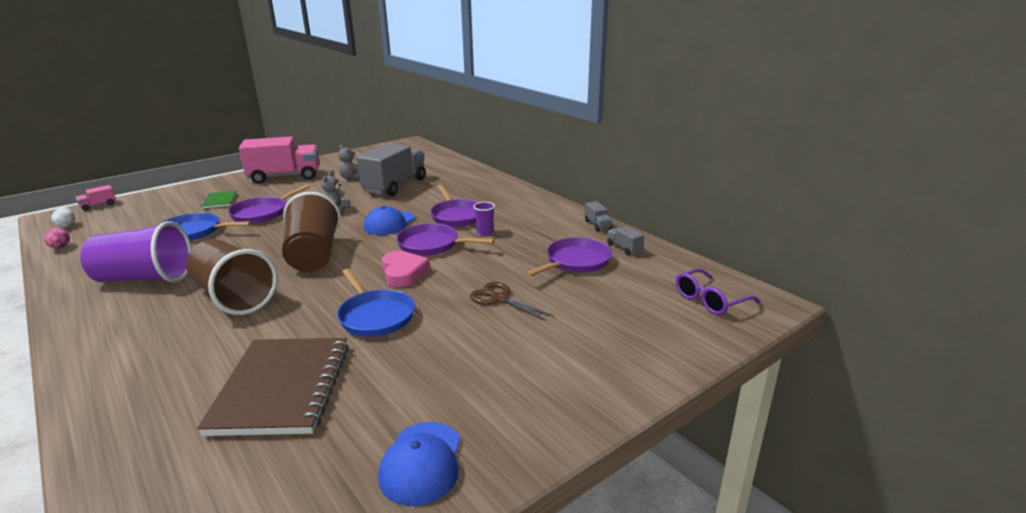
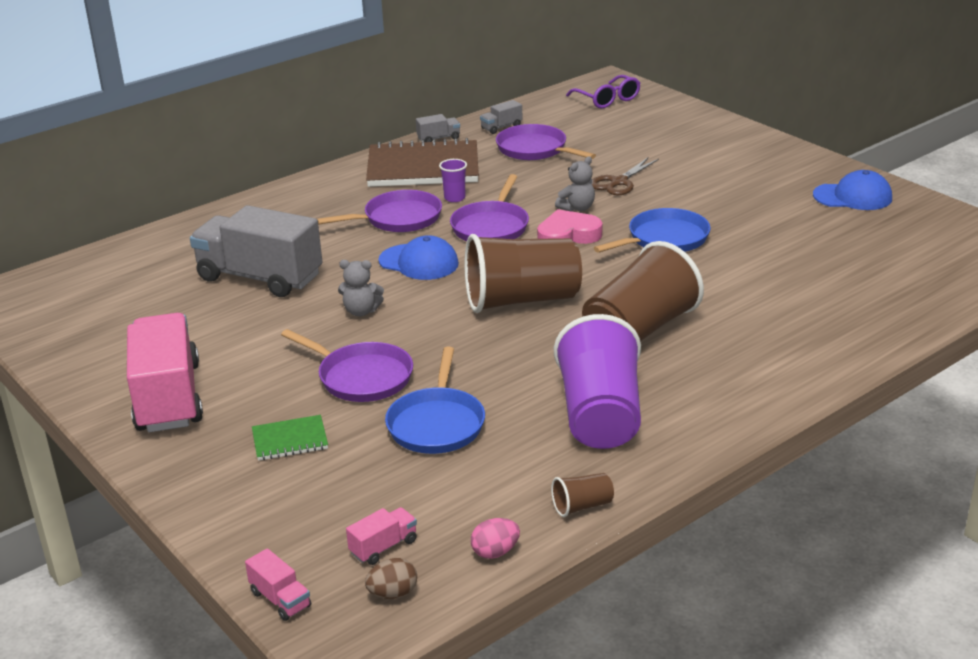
camera: 90 degrees left, 5 degrees up
white egg [51,208,75,228] -> brown egg [365,558,417,599]
brown notebook [197,338,349,436] -> brown notebook moved to [366,138,479,187]
grey teddy bear [338,145,359,180] -> grey teddy bear moved to [555,156,595,212]
none -> pink truck [346,507,417,565]
none -> brown cup [551,473,614,517]

